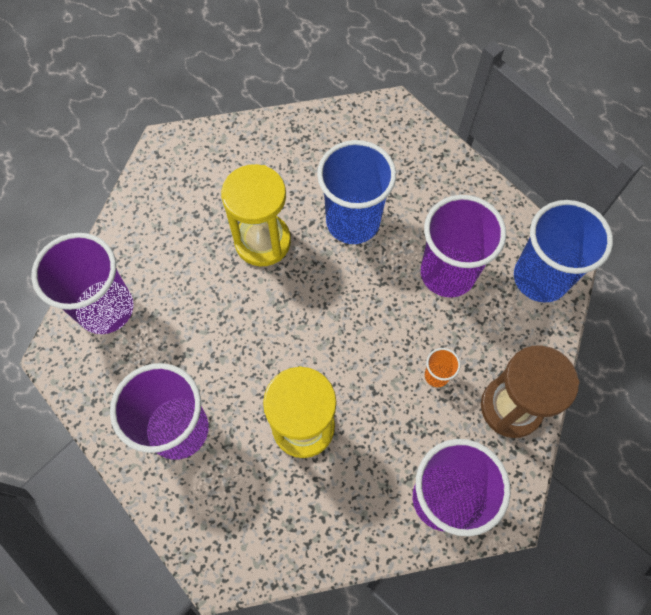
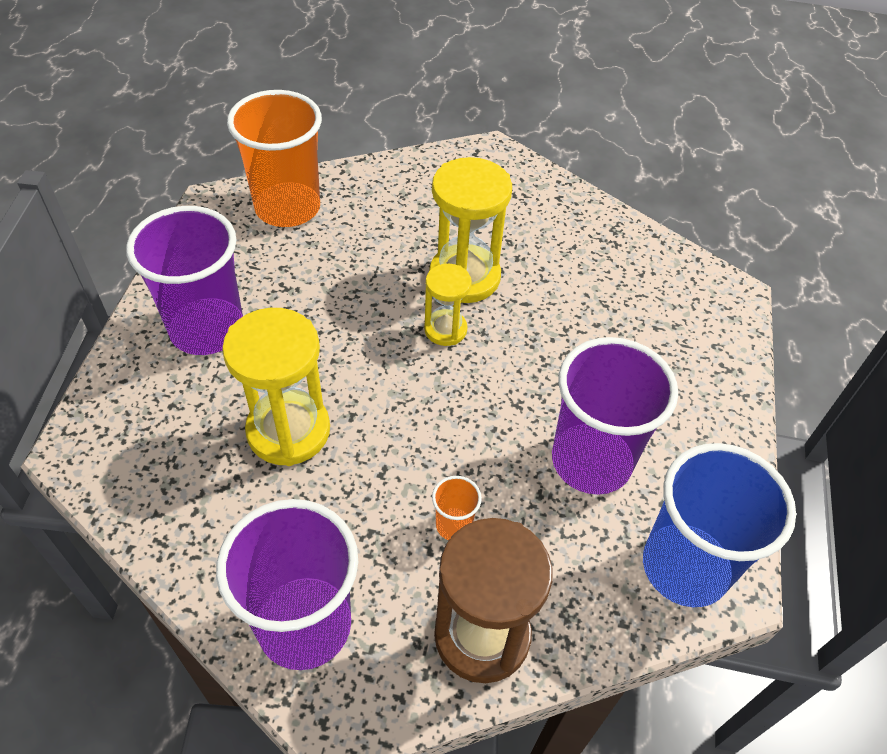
camera: 50 degrees right, 15 degrees down
purple cup [31,233,133,334] -> orange cup [227,90,322,227]
blue cup [317,140,396,244] -> none
none -> yellow hourglass [424,264,472,346]

